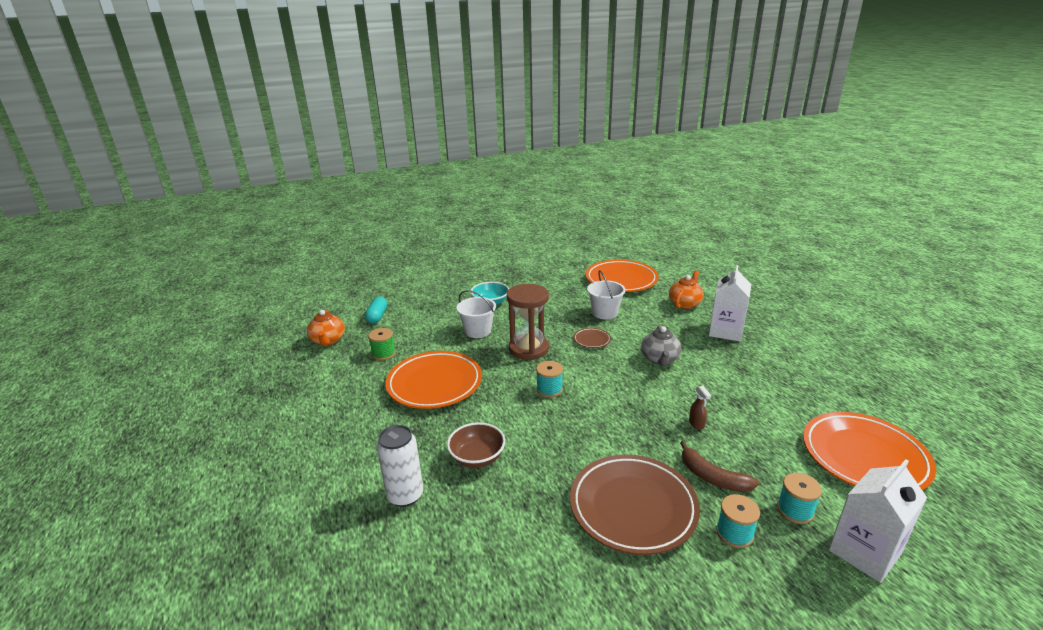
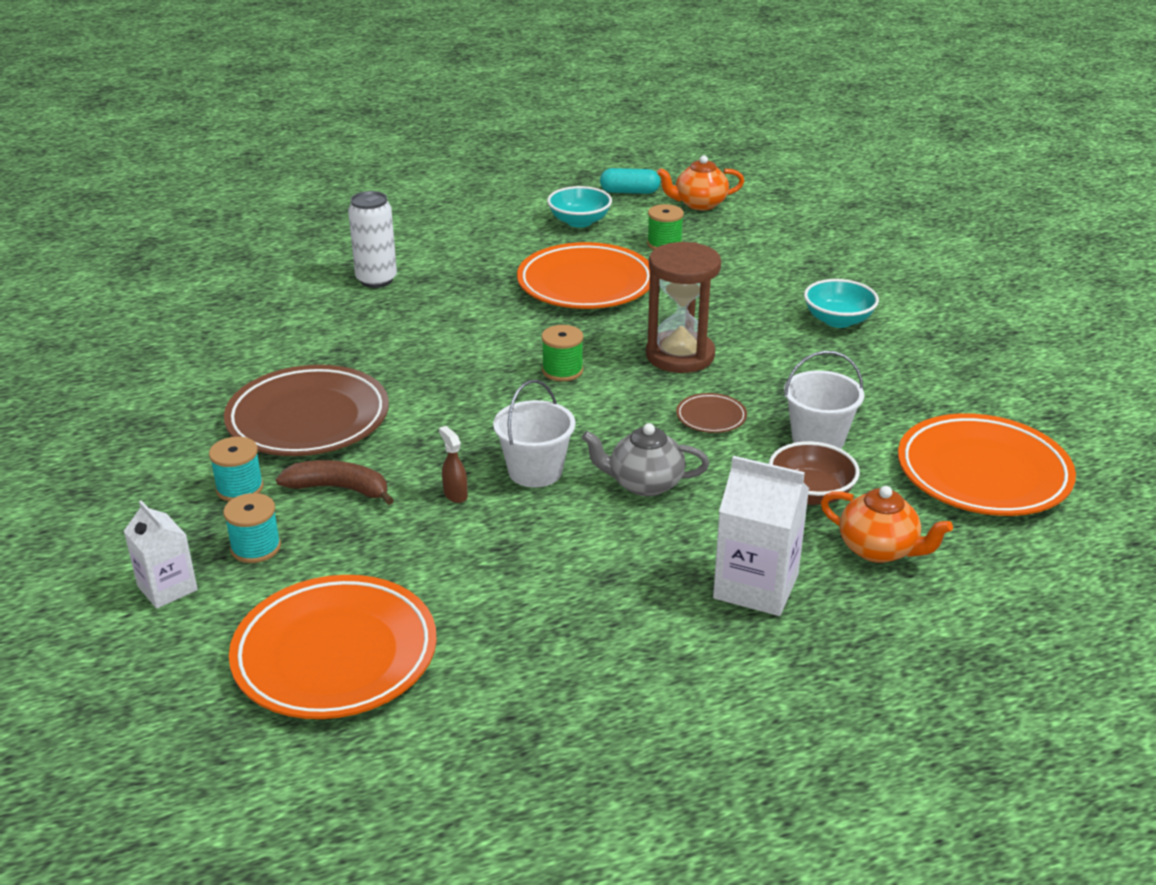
camera: 90 degrees right, 5 degrees up
turquoise capsule [365,297,387,324] -> turquoise capsule moved to [600,168,660,194]
brown bowl [447,422,505,468] -> brown bowl moved to [769,441,860,505]
white bucket [456,290,496,338] -> white bucket moved to [493,380,575,488]
turquoise spool [536,361,563,398] -> green spool [542,325,583,381]
brown banana [680,441,759,492] -> brown banana turned 60 degrees clockwise [276,460,394,505]
brown spray bottle [689,386,711,430] -> brown spray bottle turned 75 degrees clockwise [439,426,468,503]
white carton [829,459,927,583] -> white carton [124,500,198,609], size x0.64
none -> turquoise bowl [547,186,612,228]

